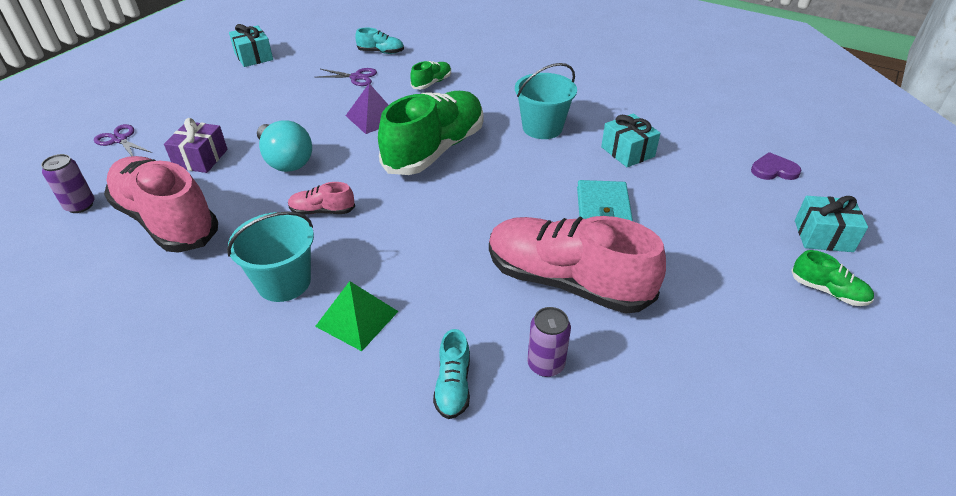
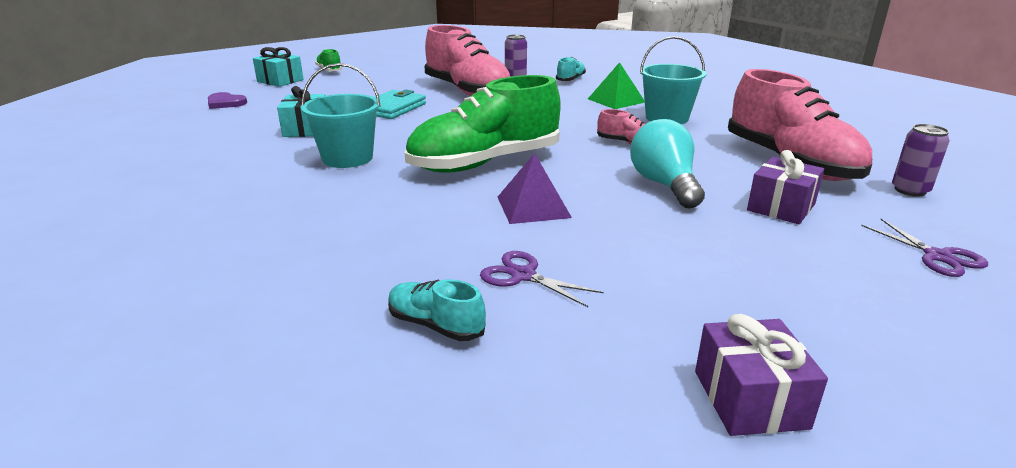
camera: 155 degrees left, 15 degrees down
turquoise gift [229,24,273,67] -> purple gift [695,314,828,436]
green shoe [410,61,451,90] -> none

